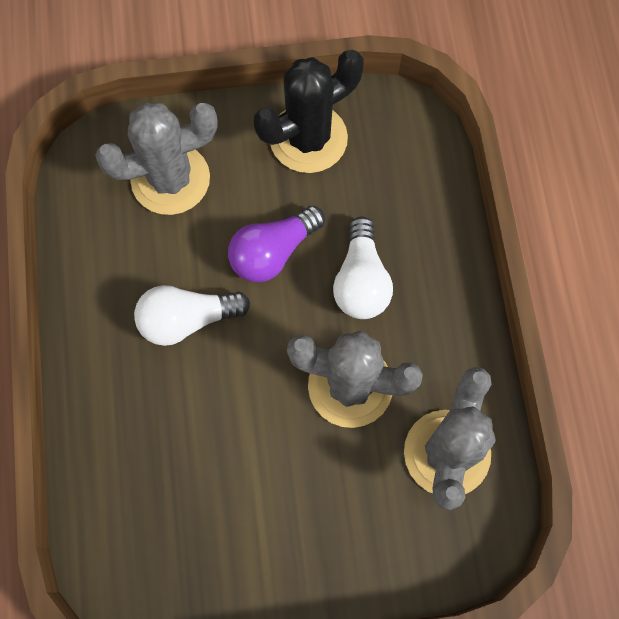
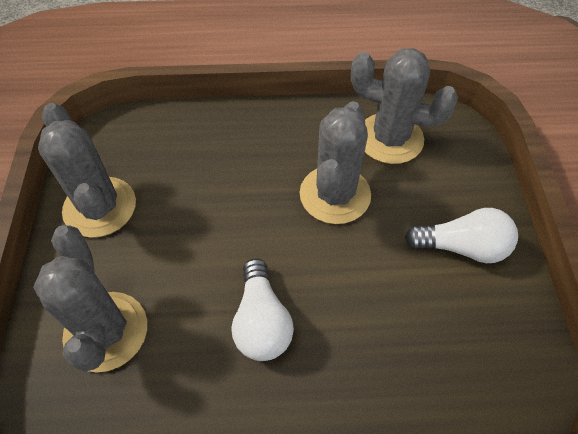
camera: 85 degrees left, 15 degrees down
purple light bulb [228,205,325,283] -> none
black cactus [254,50,364,173] -> grey cactus [38,103,136,238]
white light bulb [333,216,393,319] -> white light bulb moved to [405,208,518,263]

